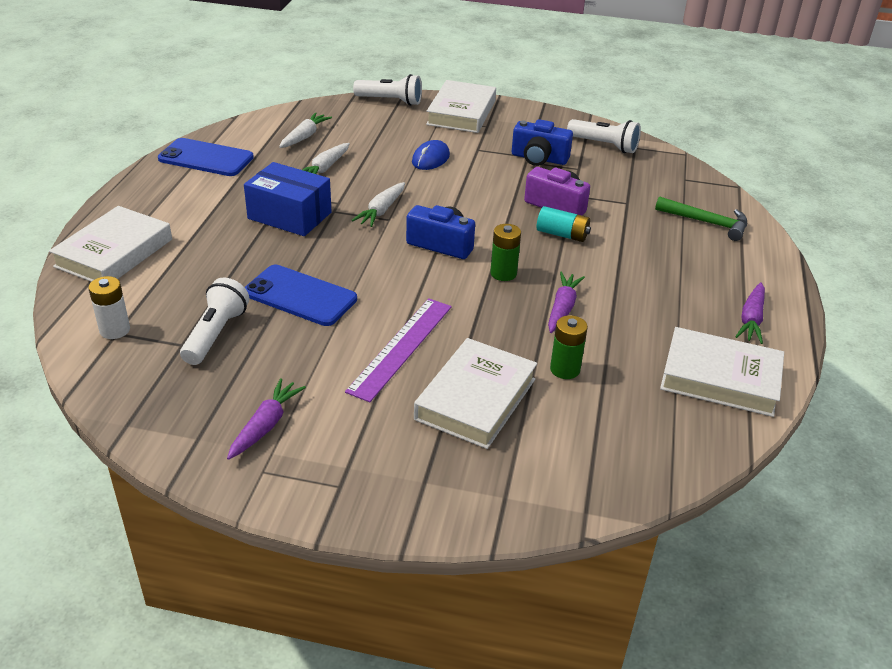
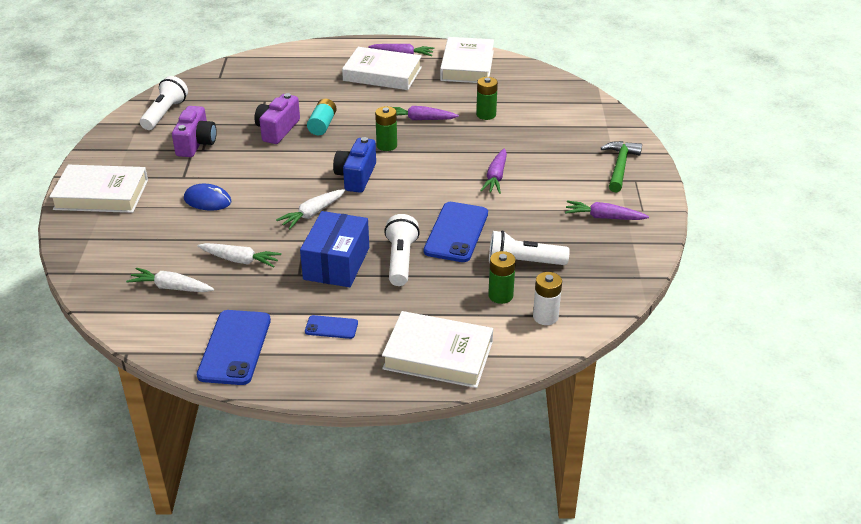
camera: 100 degrees left, 0 degrees up
purple ruler [345,298,452,402] -> purple carrot [480,148,507,194]
white carrot [351,182,405,227] -> white carrot turned 120 degrees clockwise [276,189,345,229]
white flashlight [353,74,422,106] -> white flashlight moved to [384,214,420,286]
white book [414,338,537,449] -> white book moved to [342,47,422,90]
blue camera [512,119,573,166] -> purple camera [172,106,217,157]
green hammer [655,196,747,241] -> green hammer moved to [601,141,642,193]
none -> blue phone [305,315,358,339]
none -> green battery [488,251,516,304]

